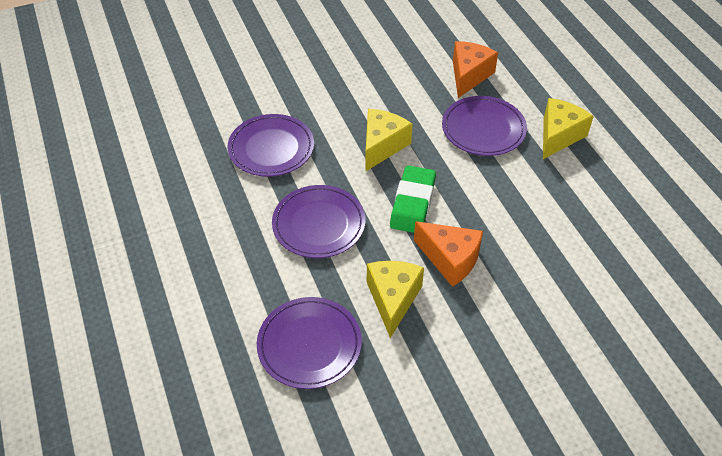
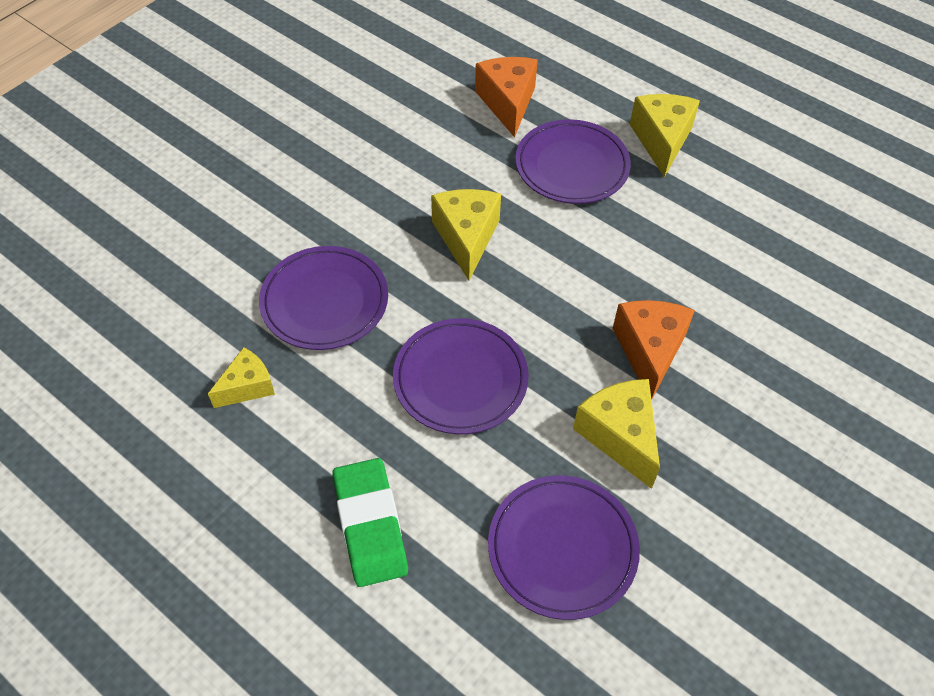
camera: 30 degrees left, 5 degrees up
green eraser [390,165,436,233] -> green eraser moved to [332,458,408,587]
orange cheese [414,221,483,287] -> orange cheese turned 90 degrees counterclockwise [612,300,695,400]
none -> yellow cheese [208,347,275,408]

